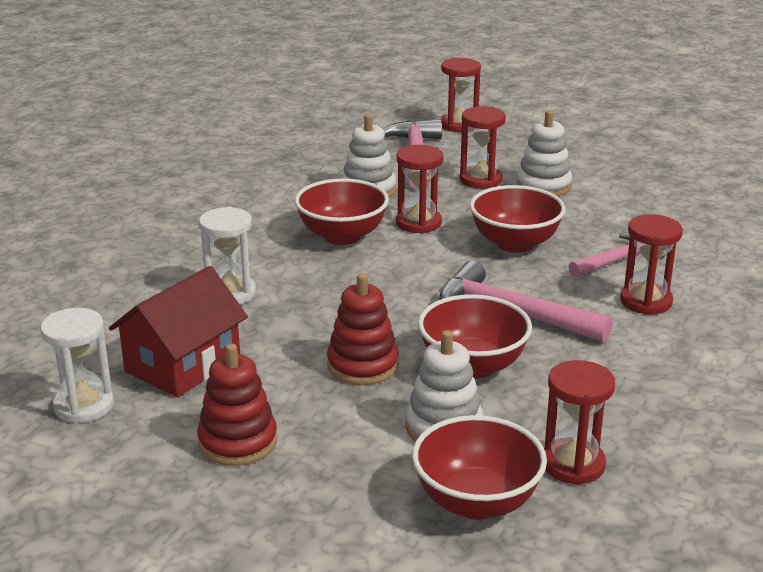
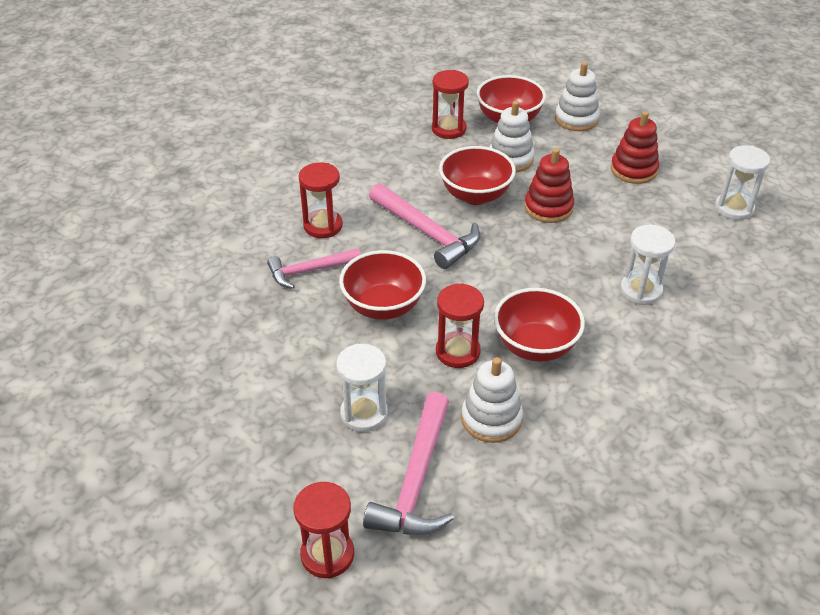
camera: 165 degrees left, 15 degrees up
red house [109,266,248,397] -> none
red hourglass [460,106,506,189] -> white hourglass [336,344,388,432]
white stacking toy [517,110,572,196] -> white stacking toy moved to [555,62,600,131]

